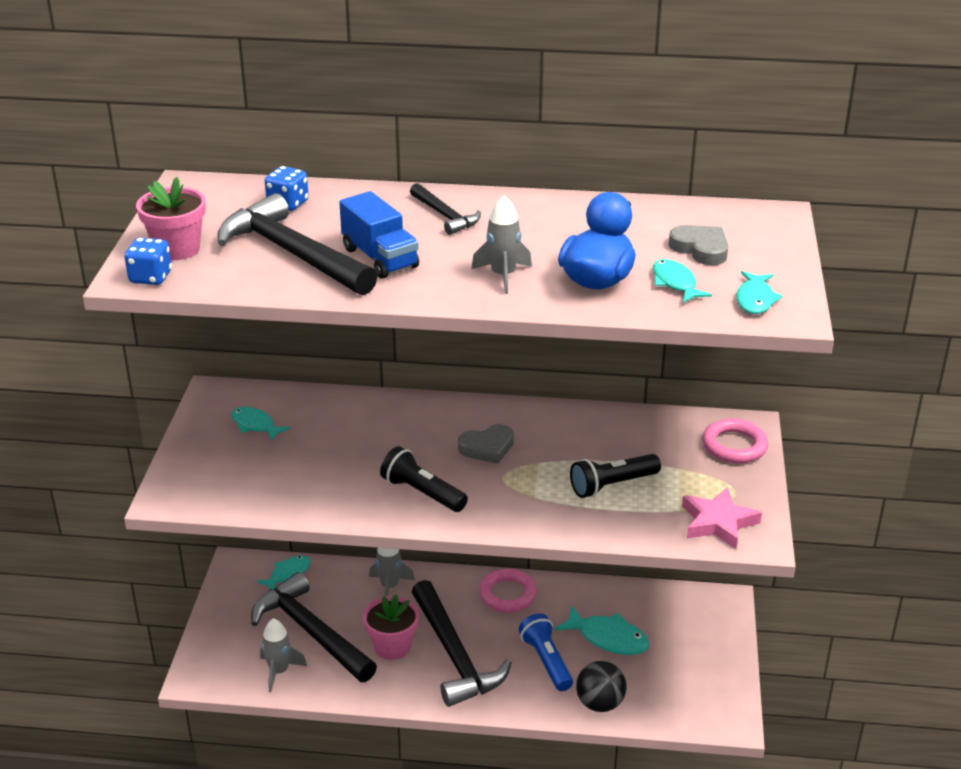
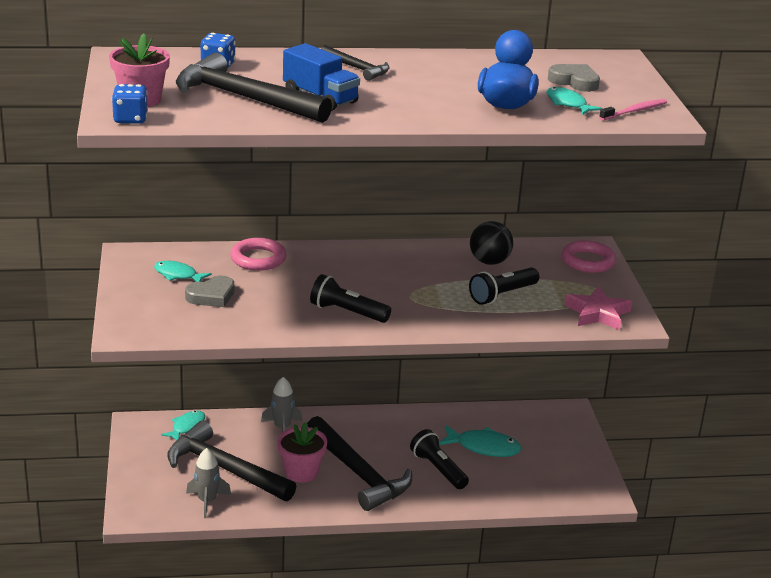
camera: 15 degrees left, 5 degrees down
grey heart [458,424,514,464] -> grey heart moved to [185,276,234,307]
grey rocket [471,195,532,294] -> none
pink ring [479,569,537,613] -> pink ring moved to [230,238,286,271]
blue flashlight [519,613,573,691] -> black flashlight [410,429,469,489]
black ball [576,661,626,712] -> black ball moved to [470,221,513,265]
turquoise fish [736,271,783,314] -> pink toothbrush [599,99,667,120]

